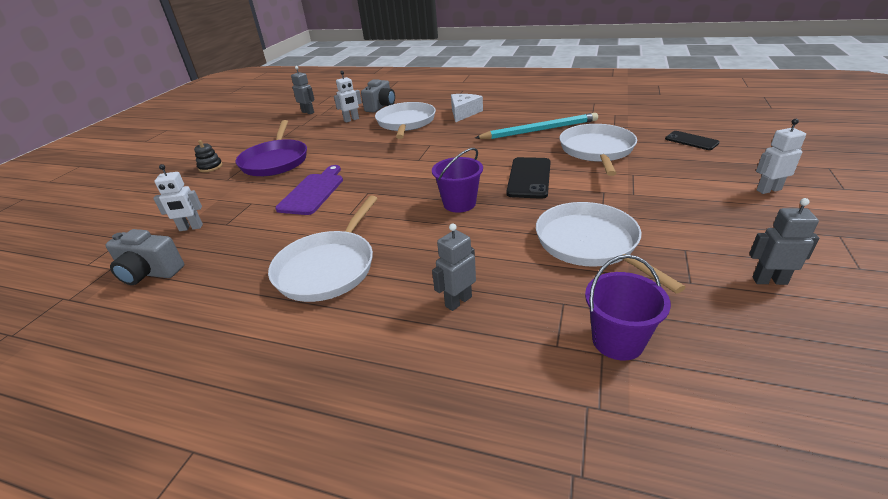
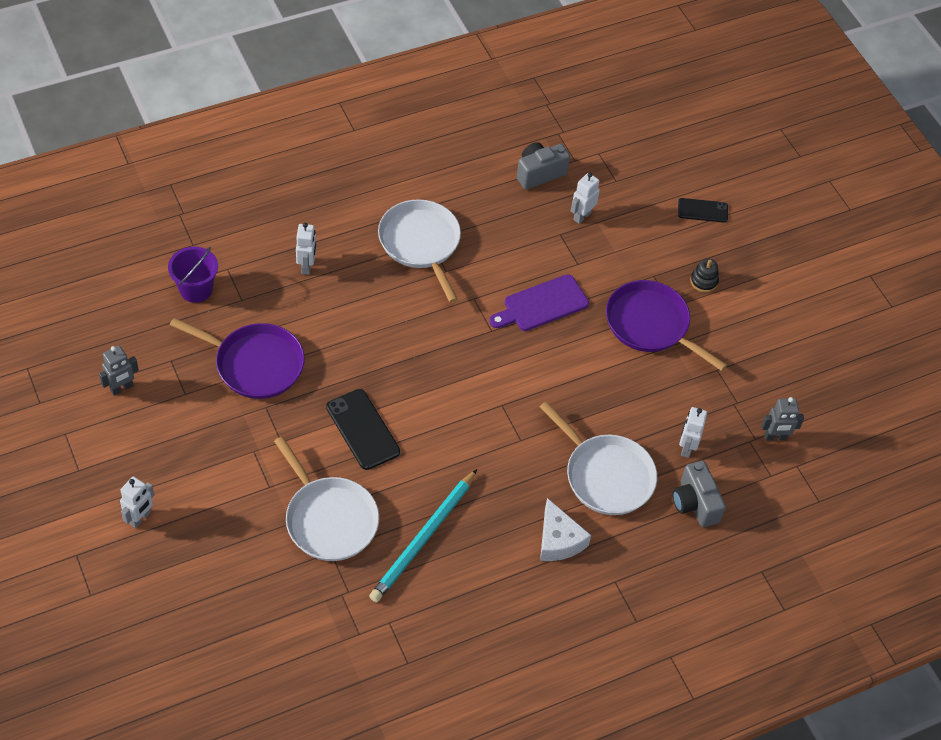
camera: 130 degrees right, 20 degrees up
purple cutting board [275,165,343,215] -> purple cutting board turned 90 degrees clockwise [489,274,589,331]
purple bucket [432,148,483,212] -> none
grey robot [432,223,476,311] -> white robot [296,223,316,275]
white pan [536,202,686,293] -> purple pan [170,318,305,399]
black phone [665,131,720,150] -> black phone moved to [678,198,728,223]

